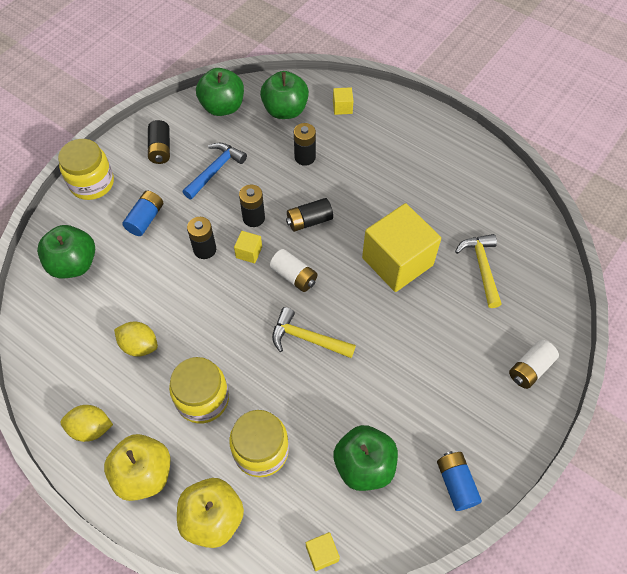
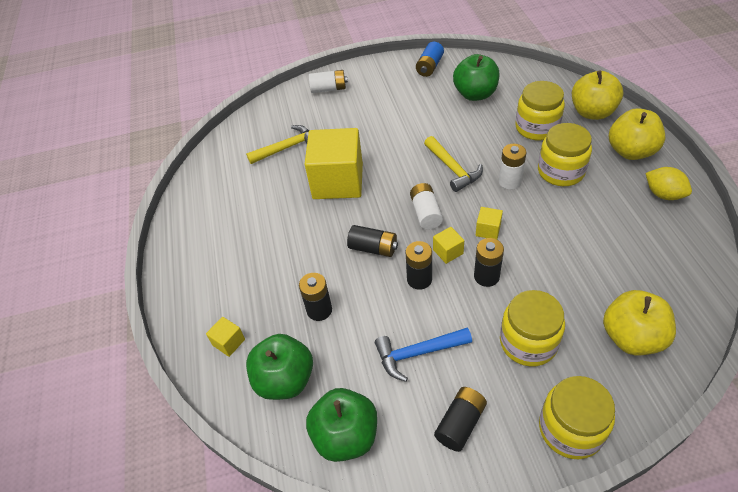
camera: 135 degrees left, 10 degrees down
green apple [37,225,95,278] -> yellow apple [603,290,676,355]
yellow lemon [114,322,158,357] -> none
blue battery [122,191,163,236] -> yellow jar [500,290,565,366]
yellow cube [306,532,340,571] -> yellow cube moved to [476,207,503,239]
yellow hammer [455,234,502,308] -> yellow hammer turned 150 degrees counterclockwise [246,125,309,164]
none -> white battery [499,144,526,190]

